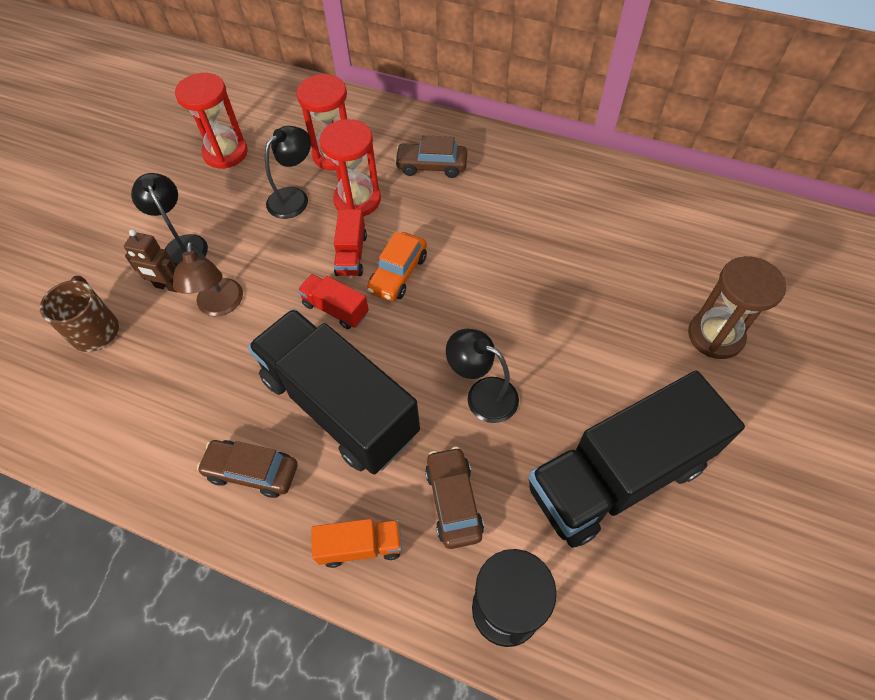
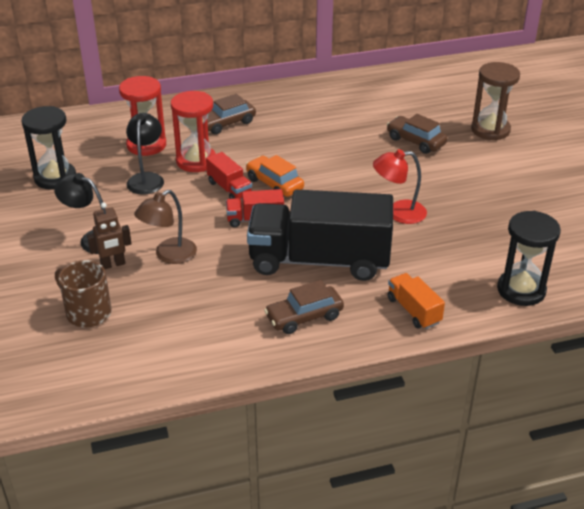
camera: 40 degrees left, 20 degrees down
brown lamp [173,242,243,316] -> brown lamp turned 90 degrees clockwise [134,190,197,264]
red hourglass [175,73,248,169] -> black hourglass [21,106,76,190]
orange truck [311,519,402,568] -> orange truck turned 75 degrees counterclockwise [387,273,445,329]
orange car [367,232,427,301] -> orange car turned 150 degrees clockwise [246,155,304,197]
brown car [425,447,484,549] -> brown car moved to [387,114,447,154]
black lamp [446,329,519,423] -> red lamp [373,149,427,224]
black truck [528,371,745,548] -> none

